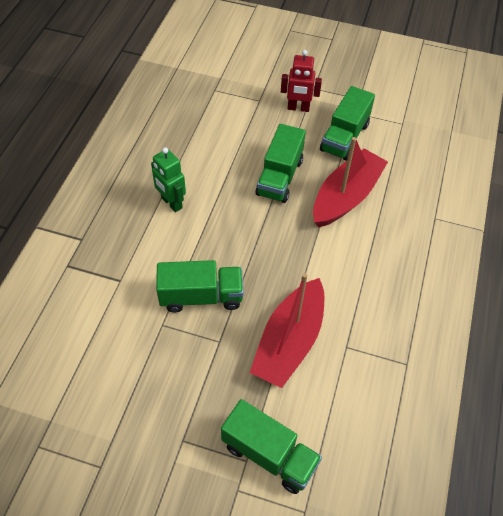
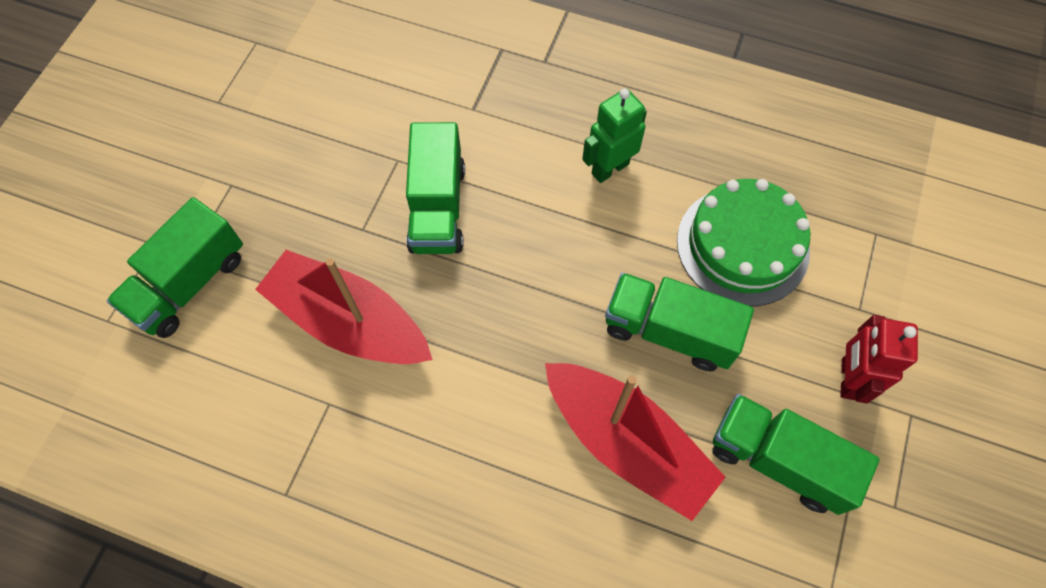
camera: 95 degrees right, 10 degrees up
none -> green cake [677,179,810,306]

